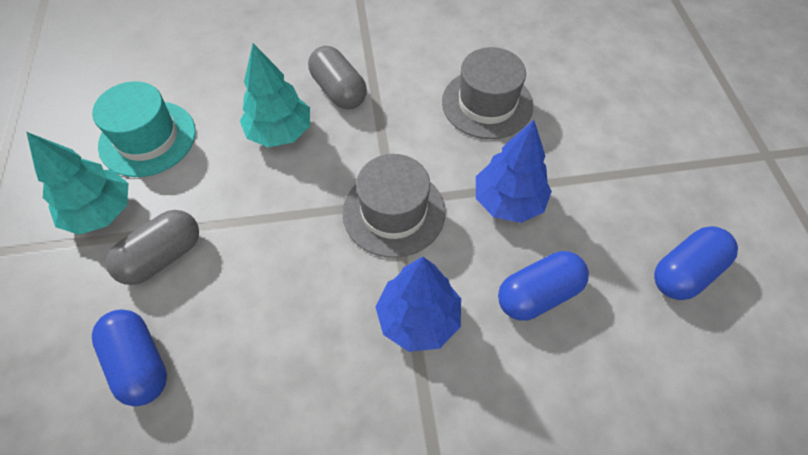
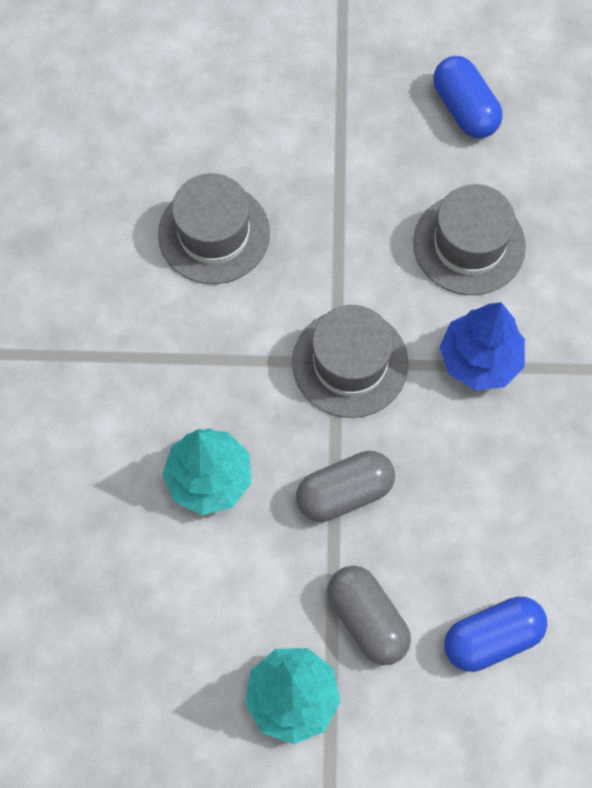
camera: 80 degrees left, 10 degrees up
turquoise hat [92,81,196,177] -> none
grey capsule [308,46,367,110] -> grey capsule moved to [296,451,395,522]
blue tree [476,120,552,223] -> none
blue capsule [498,251,589,321] -> grey hat [413,184,526,295]

